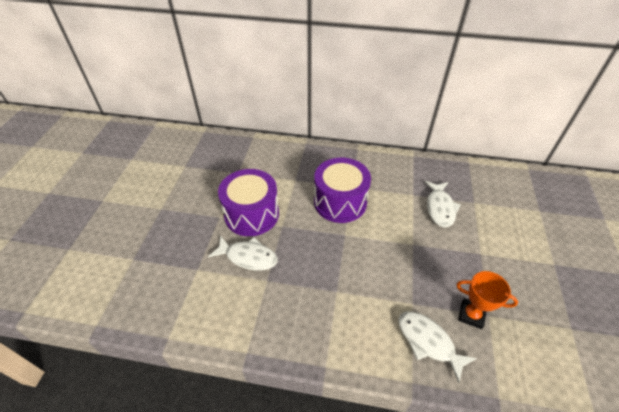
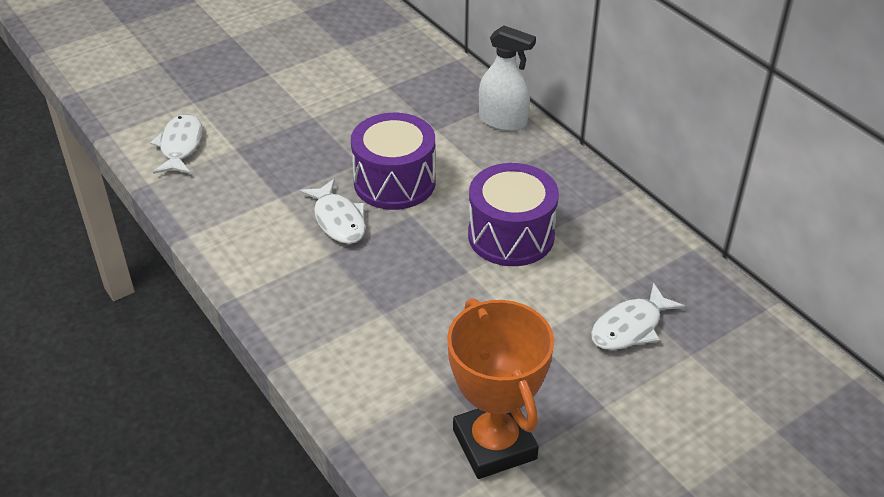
camera: 45 degrees right, 5 degrees down
white fish [398,311,477,383] -> white fish moved to [150,114,203,174]
orange trophy [456,271,518,329] -> orange trophy [447,298,554,479], size x1.82
none -> white spray bottle [479,25,536,131]

